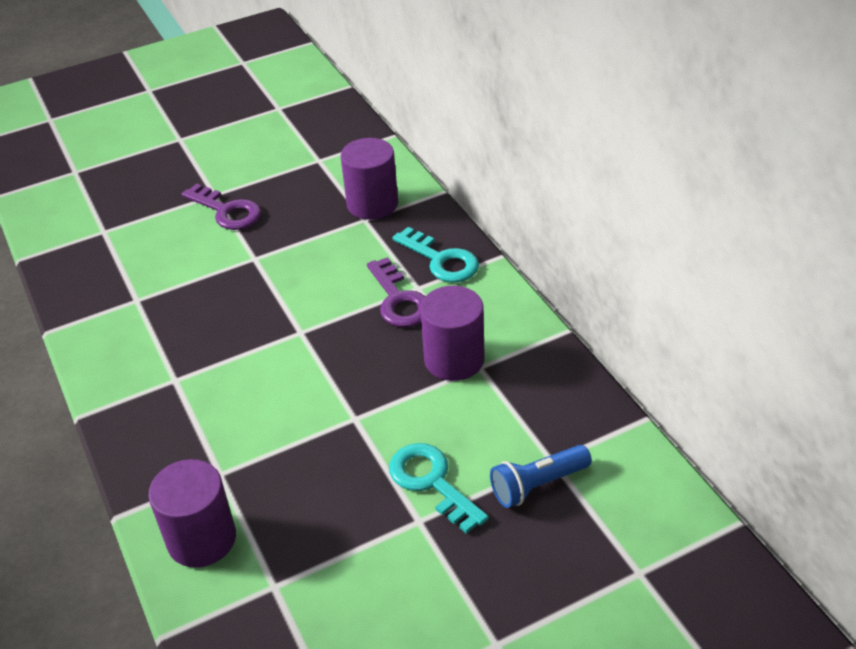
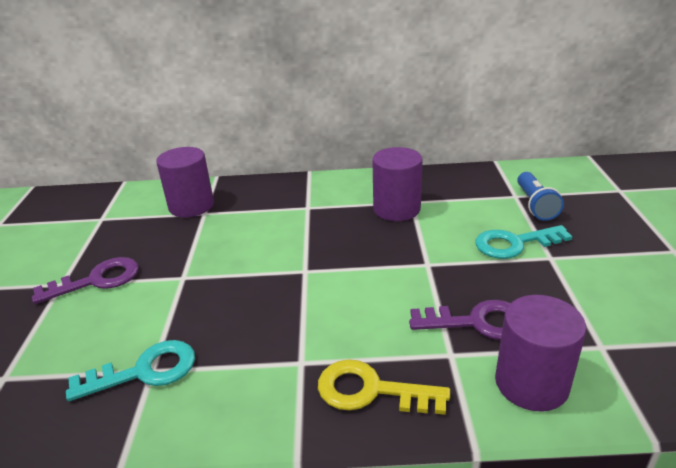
camera: 65 degrees left, 10 degrees down
purple key [367,257,425,327] -> purple key moved to [409,300,510,340]
turquoise key [392,227,479,283] -> turquoise key moved to [66,340,195,401]
none -> yellow key [318,359,450,415]

